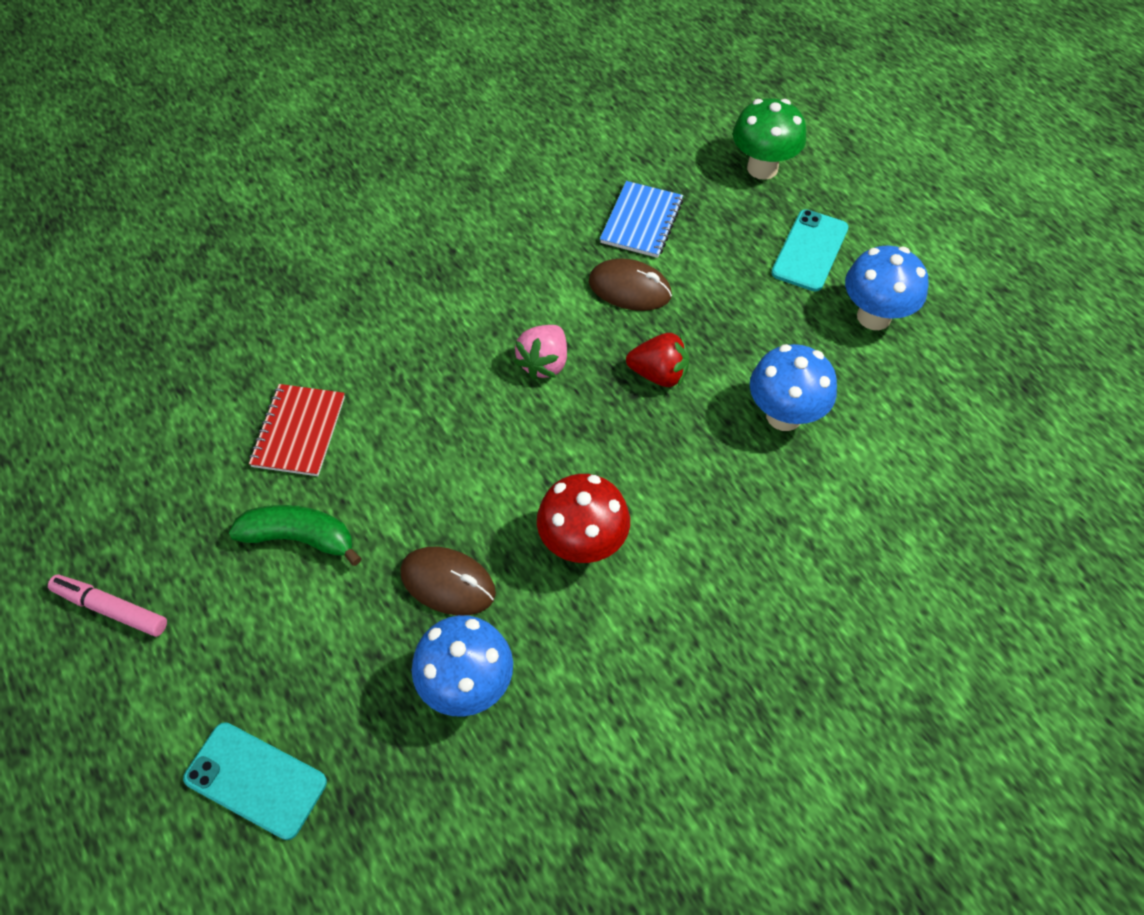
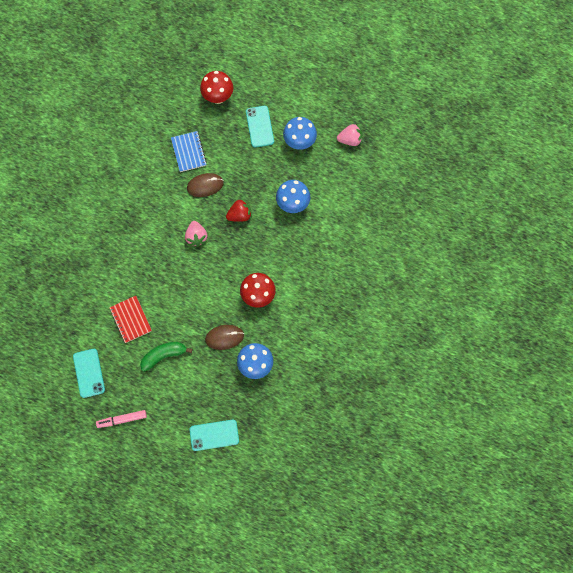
camera: 35 degrees left, 15 degrees up
green mushroom [733,98,806,180] -> red mushroom [200,71,233,104]
none -> turquoise phone [73,349,105,398]
none -> pink strawberry [337,124,362,146]

